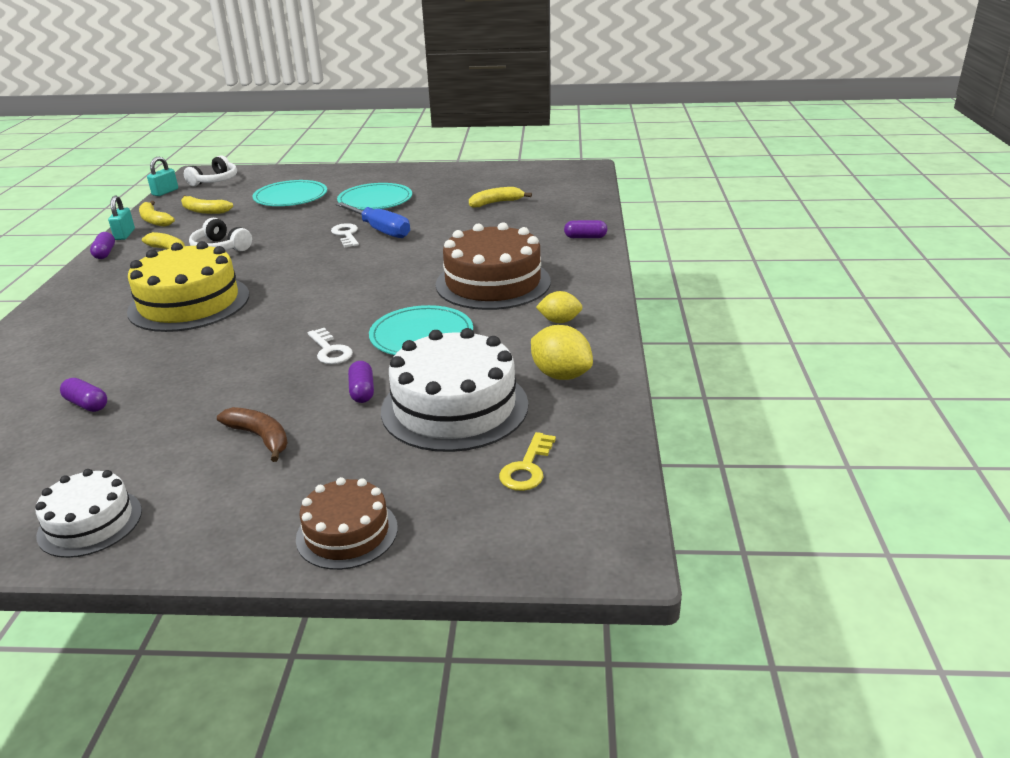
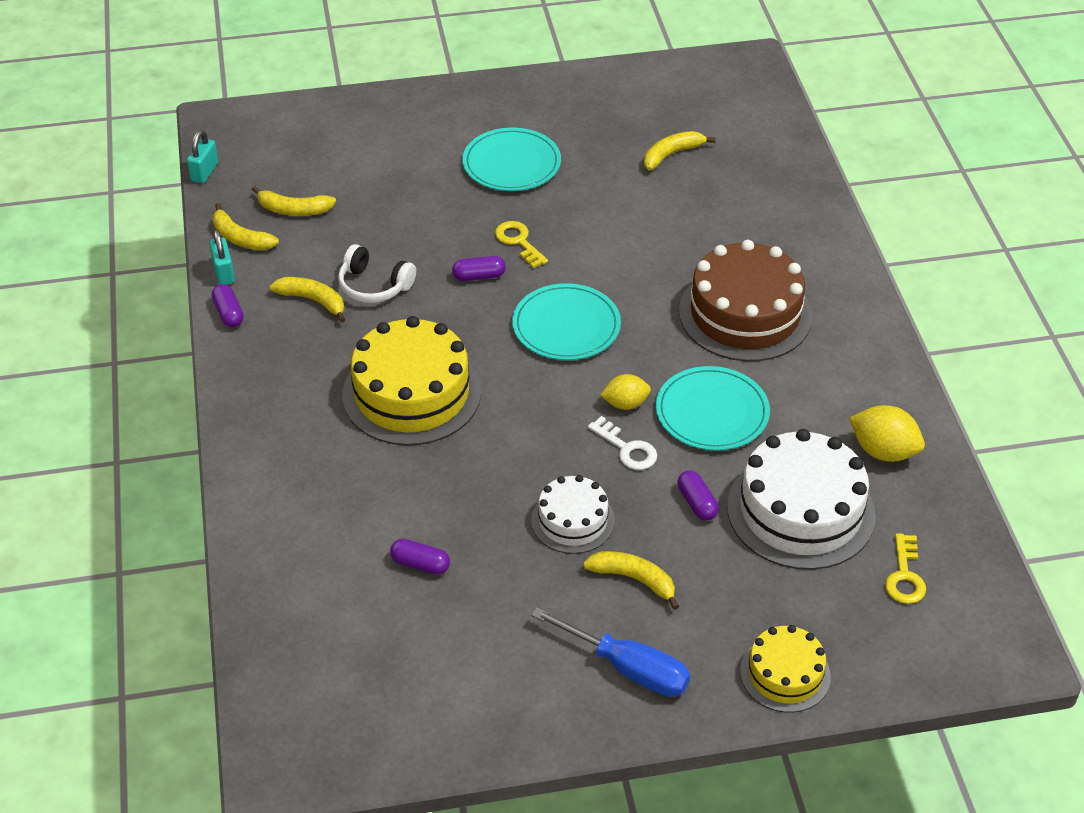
camera: 15 degrees left, 15 degrees up
white cake [35,469,142,558] -> white cake moved to [531,475,615,554]
white headphones [184,155,237,186] -> none
brown banana [217,407,288,462] -> yellow banana [583,551,679,610]
turquoise plate [253,180,327,206] -> turquoise plate moved to [512,283,621,360]
brown cake [296,477,398,570] -> yellow cake [740,625,831,713]
white key [331,223,359,247] -> yellow key [495,221,548,268]
blue screwdriver [336,202,410,238] -> blue screwdriver moved to [531,607,690,697]
yellow lemon [536,291,583,323] -> yellow lemon moved to [600,374,651,410]
purple capsule [564,220,607,238] -> purple capsule moved to [452,256,506,281]

